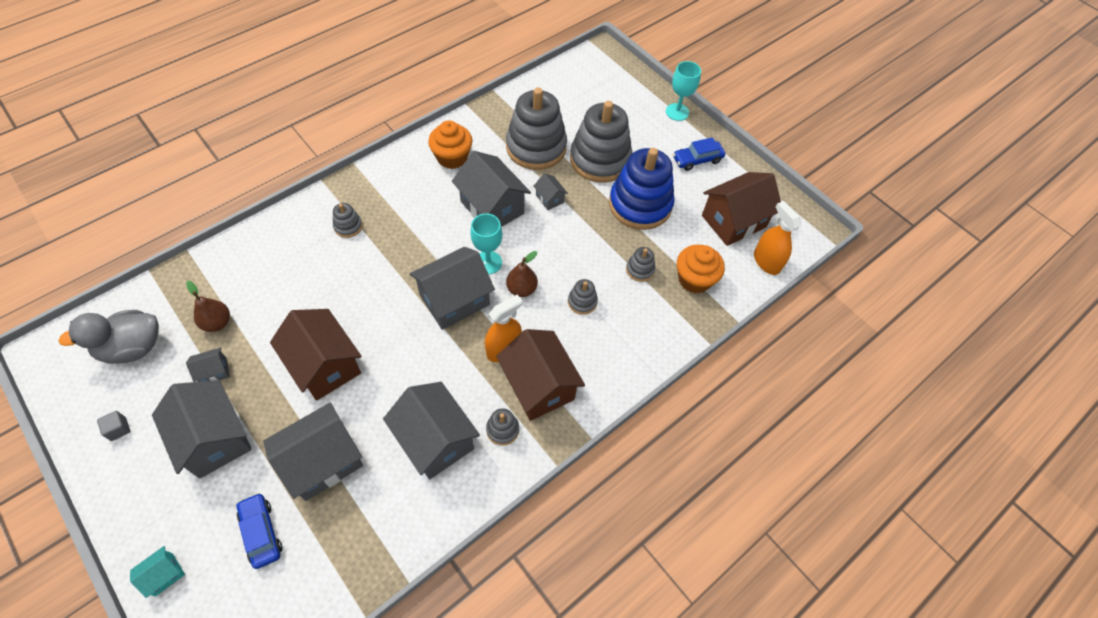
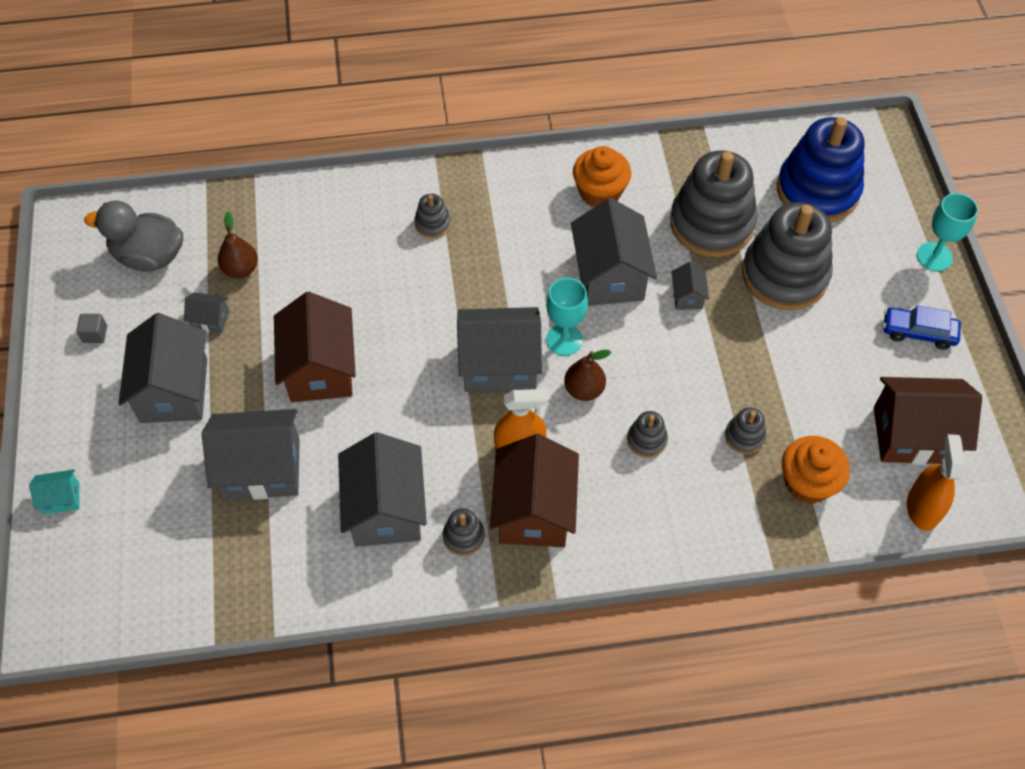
camera: 35 degrees right, 0 degrees up
blue car [237,493,282,569] -> none
blue stacking toy [609,148,675,230] -> blue stacking toy moved to [777,117,865,222]

